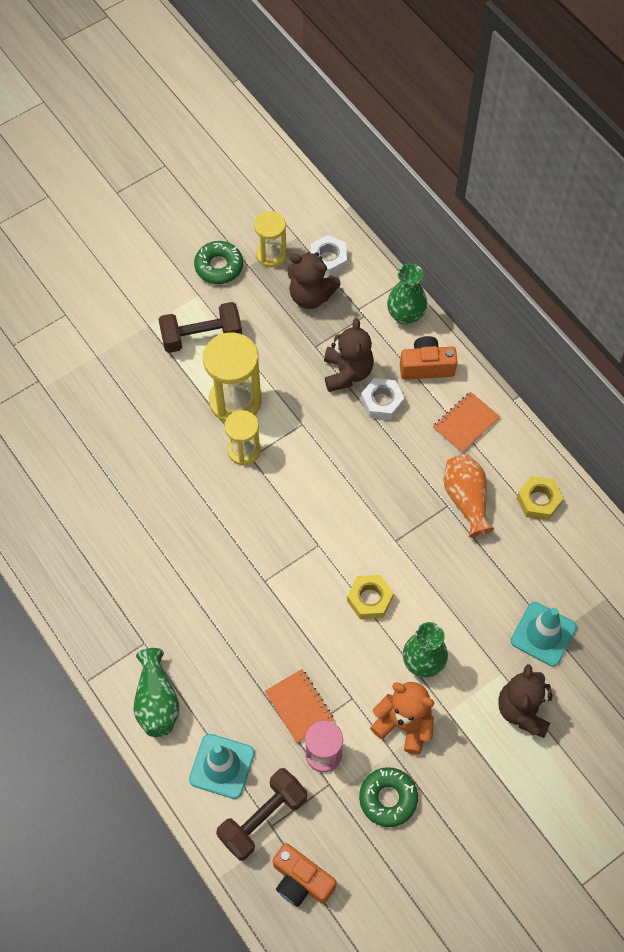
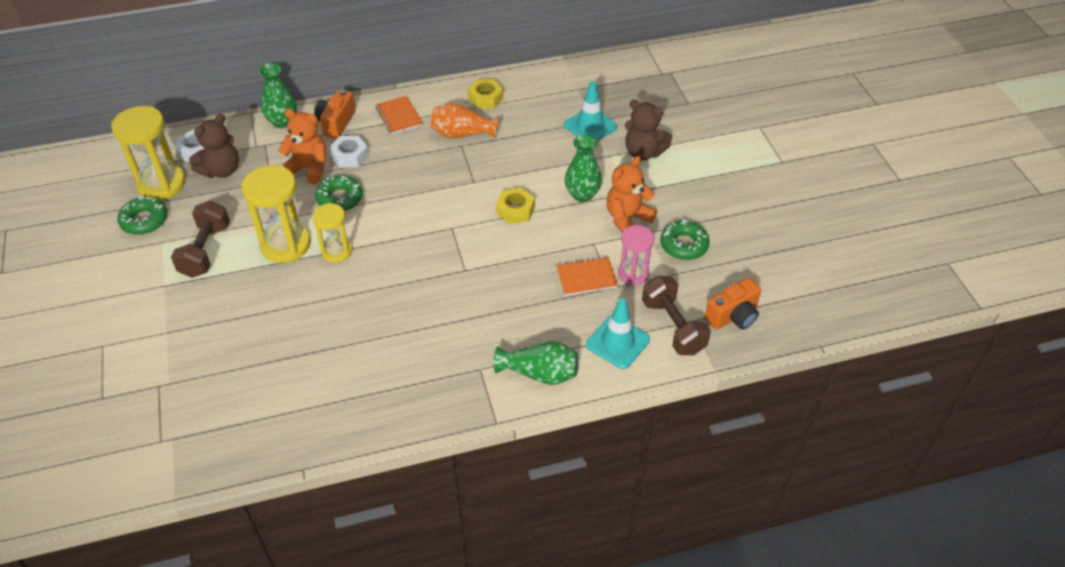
camera: 70 degrees left, 15 degrees down
yellow hourglass [254,211,287,267] -> yellow hourglass [111,106,185,200], size x1.62
brown teddy bear [324,318,374,392] -> orange teddy bear [278,109,326,184]
none -> green donut [315,175,363,211]

